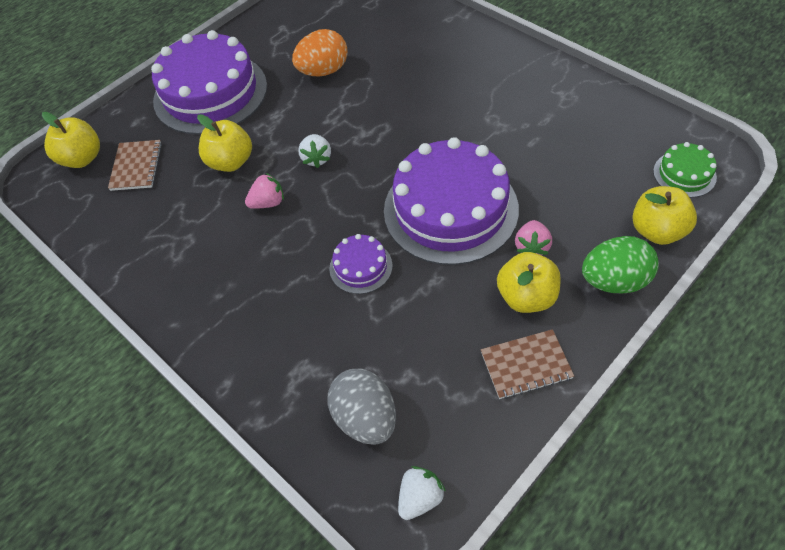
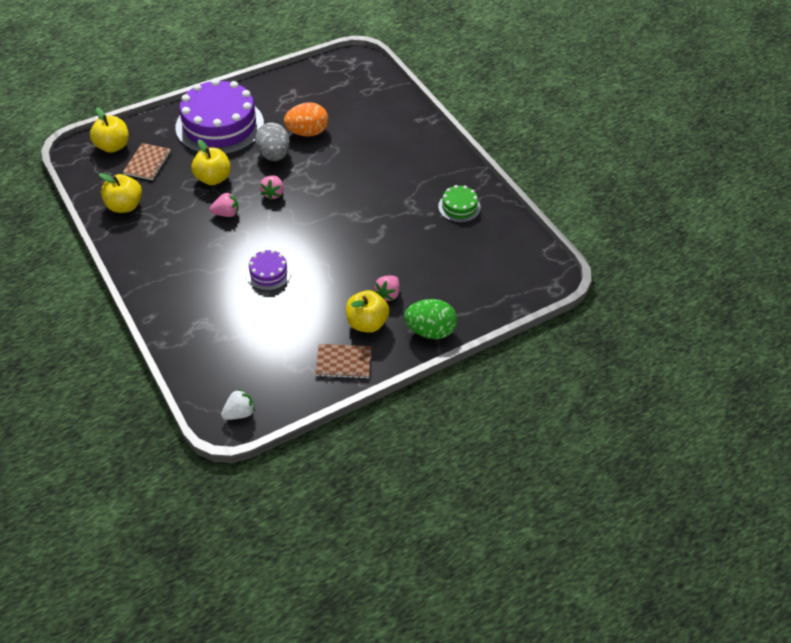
camera: 10 degrees right, 5 degrees down
white strawberry [298,134,331,168] -> pink strawberry [260,176,284,200]
grey egg [328,369,396,445] -> grey egg moved to [255,122,290,161]
purple cake [384,137,519,265] -> none
yellow apple [632,186,697,245] -> yellow apple moved to [99,173,142,213]
green cake [653,142,717,198] -> green cake moved to [438,185,481,222]

